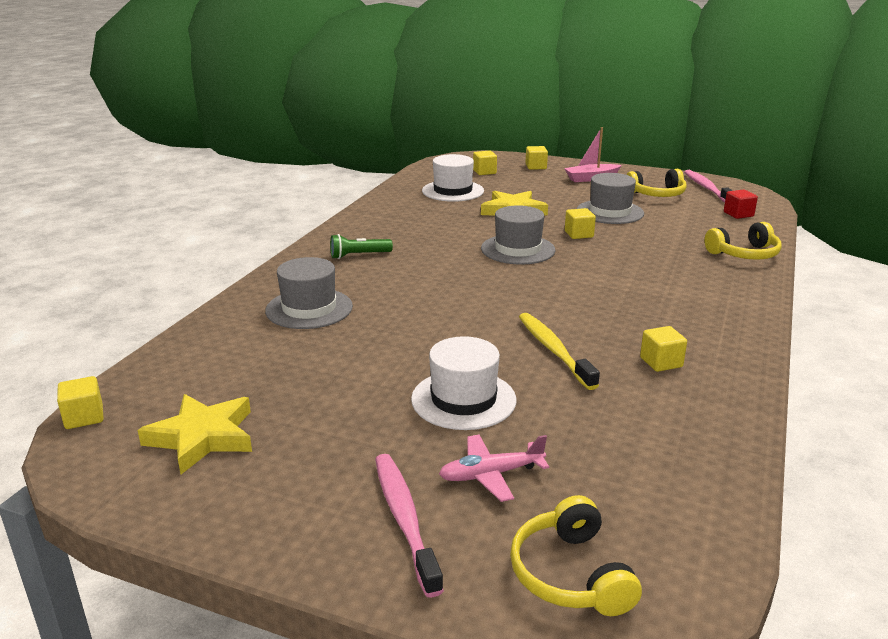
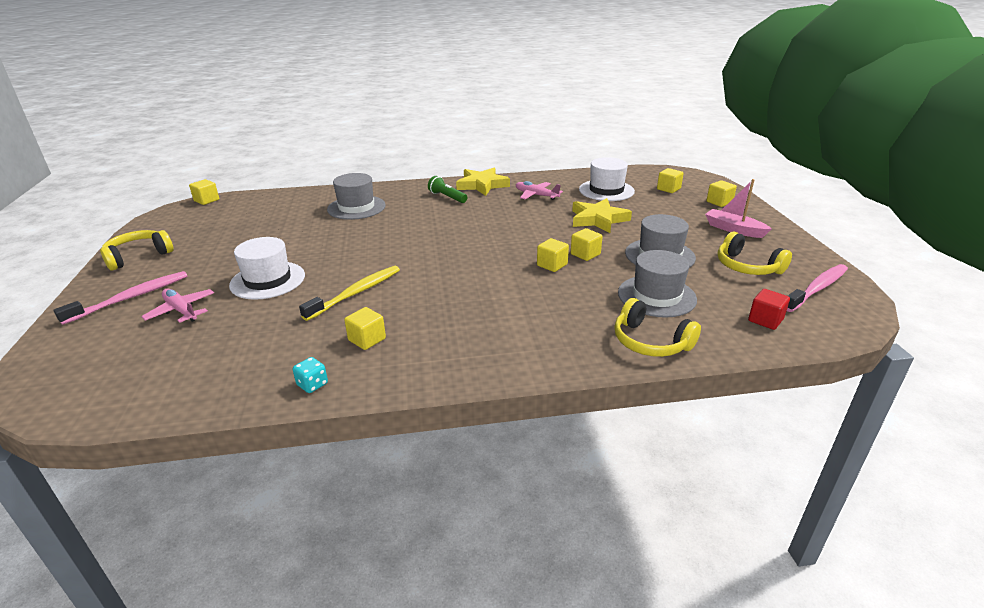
camera: 60 degrees right, 5 degrees up
yellow star [138,394,252,474] -> yellow star moved to [456,168,510,196]
grey hat [481,205,555,265] -> grey hat moved to [618,250,697,318]
yellow headphones [510,495,642,616] -> yellow headphones moved to [100,230,174,270]
none -> turquoise dice [293,357,328,393]
none -> pink plane [516,181,563,200]
none -> yellow cube [537,238,569,272]

